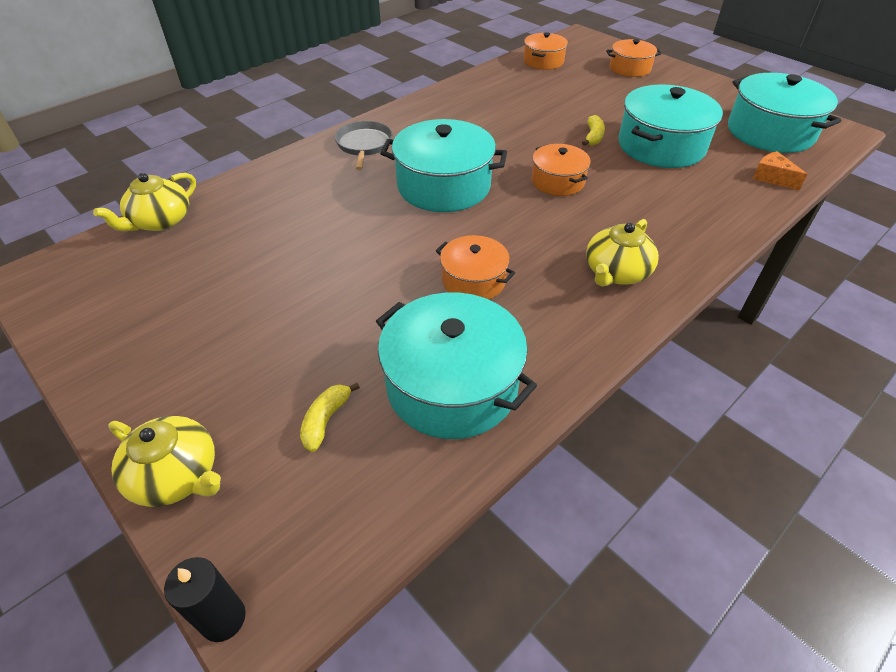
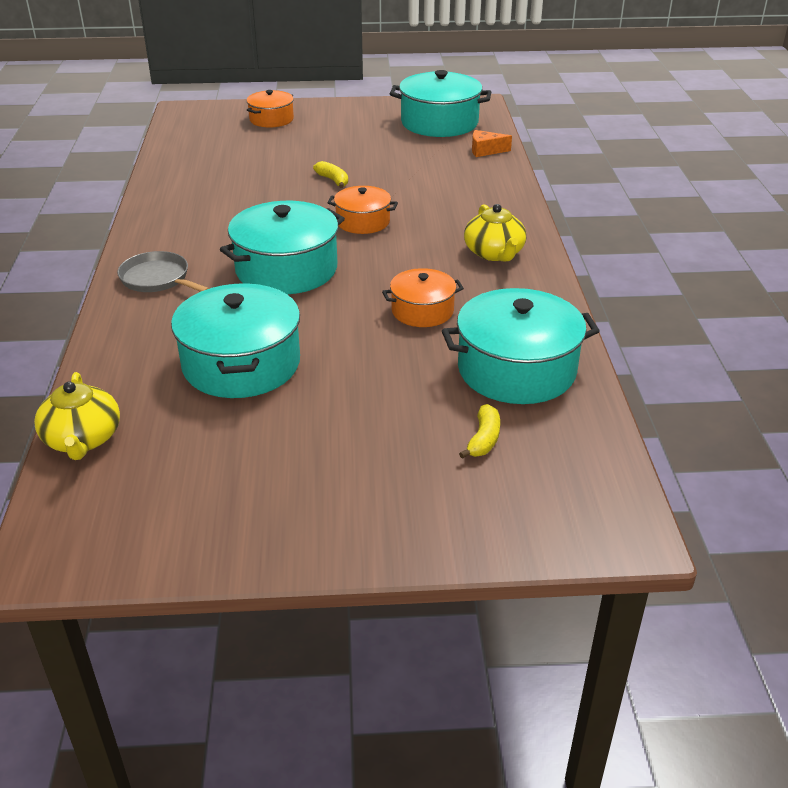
camera: 50 degrees left, 10 degrees down
yellow teapot [108,416,221,507] -> none
black candle [164,557,246,642] -> none
yellow banana [300,383,360,452] -> yellow banana turned 135 degrees counterclockwise [459,404,500,459]
orange pot [524,32,568,70] -> none
turquoise pot [618,84,723,168] -> turquoise pot moved to [171,283,300,398]

